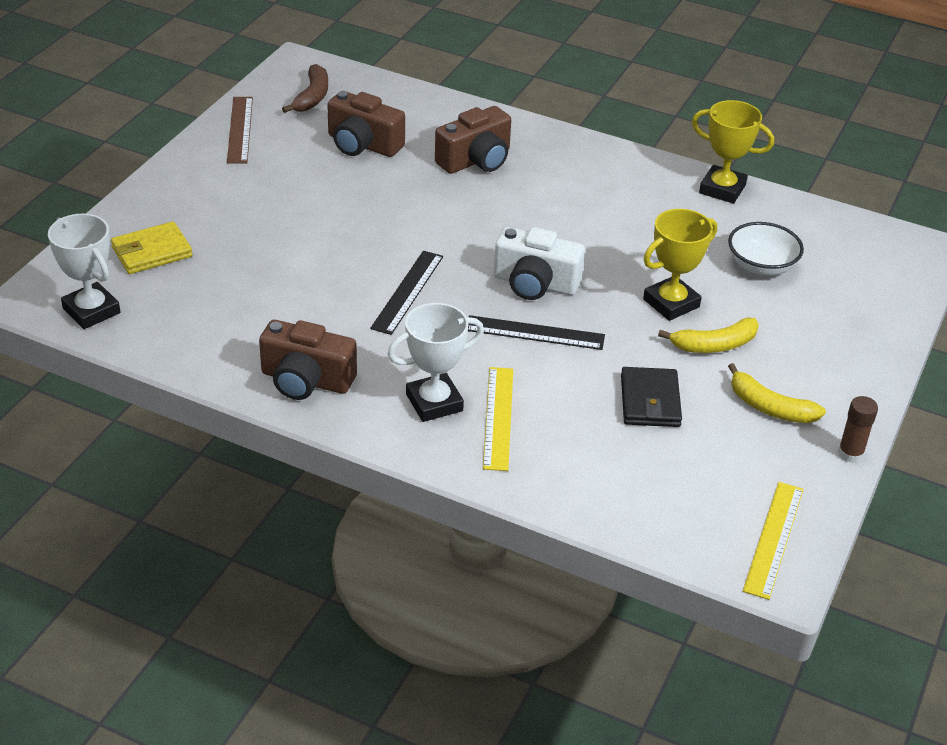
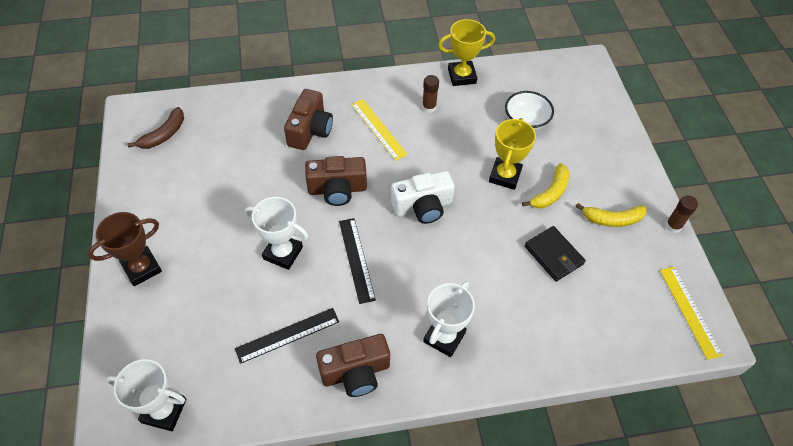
camera: 35 degrees left, 15 degrees up
yellow wallet [111,222,192,274] -> none
brown ruler [227,97,253,163] -> none
brown banana [282,64,328,113] -> brown banana turned 60 degrees clockwise [128,107,184,149]
brown camera [327,91,405,157] -> brown camera moved to [305,156,367,206]
black ruler [468,315,605,350] -> black ruler moved to [235,308,339,364]
yellow ruler [483,367,513,471] -> yellow ruler moved to [351,99,408,161]
none -> brown trophy [88,212,162,286]
none -> white trophy [245,197,308,270]
none -> brown glue stick [422,75,439,113]

